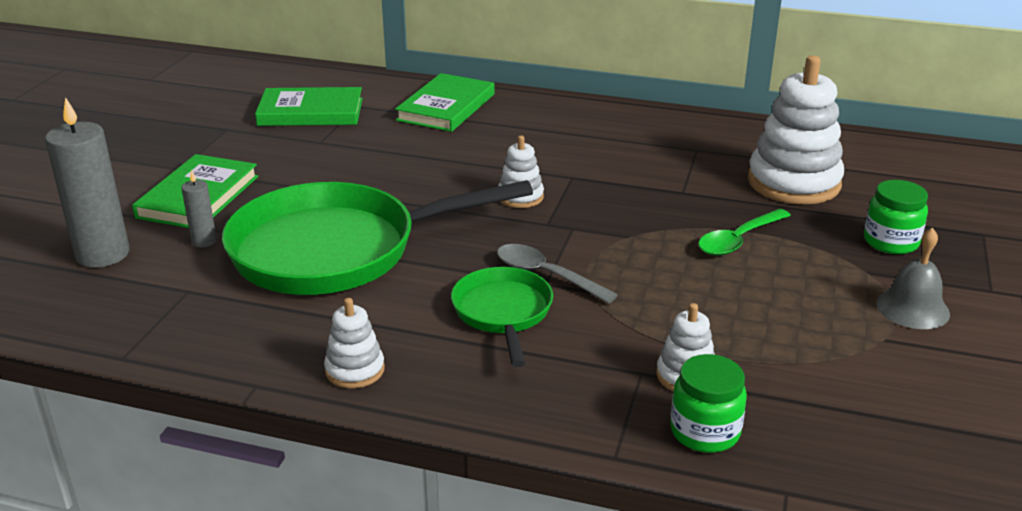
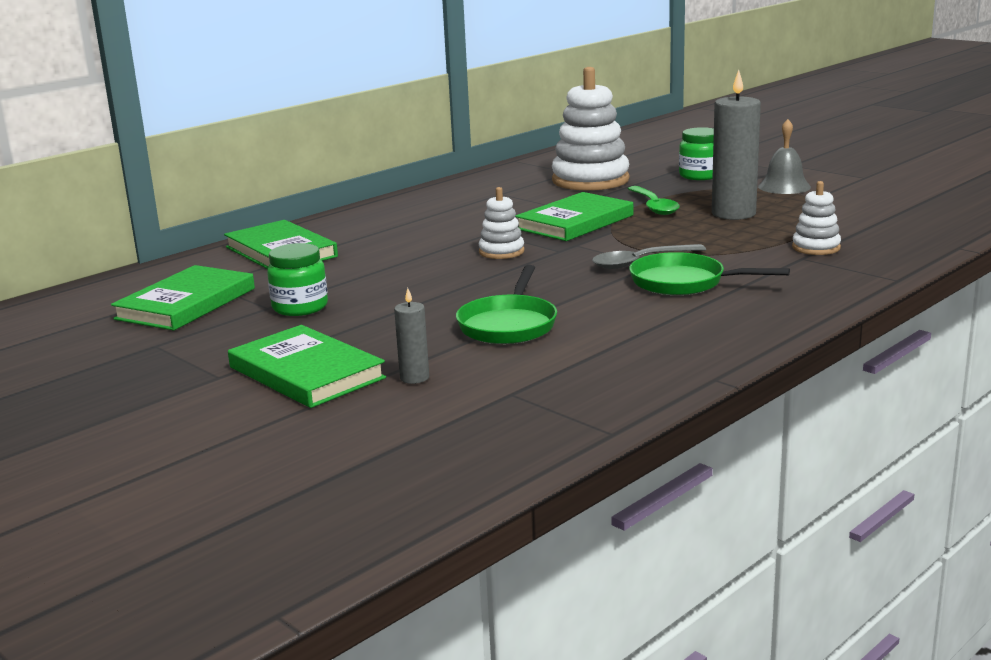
camera: 60 degrees left, 10 degrees down
grey candle [45,97,129,268] -> grey candle moved to [712,70,761,220]
green pan [222,180,533,295] -> green pan [456,265,557,344], size x0.51
white stacking toy [324,298,385,388] -> none
green jar [670,354,747,453] -> green jar moved to [267,243,328,316]
none -> green book [515,192,633,241]

